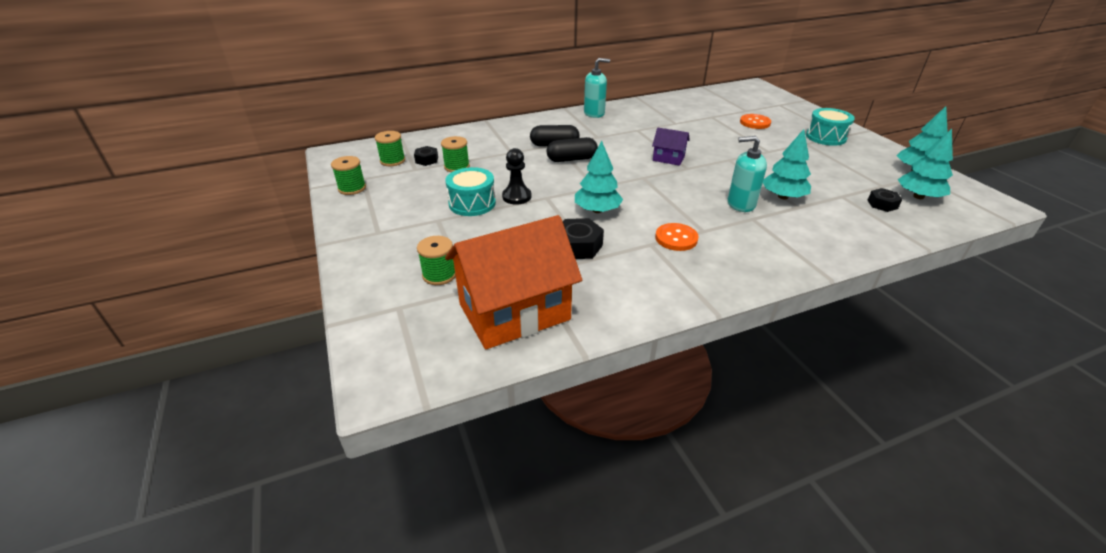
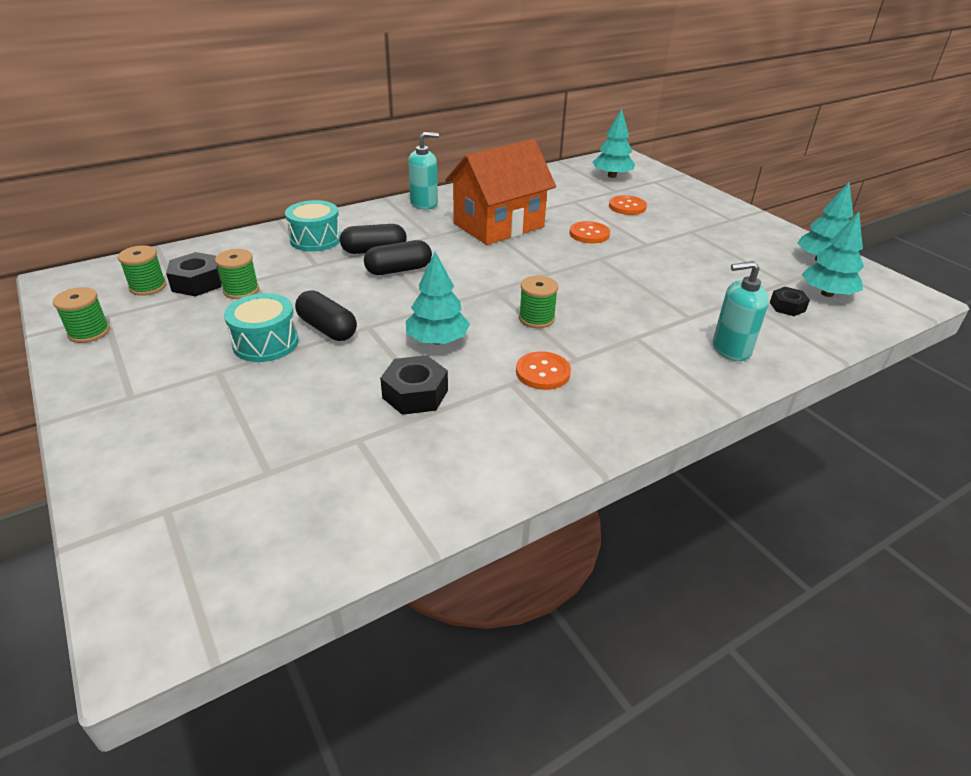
camera: 10 degrees left, 0 degrees up
black nut [414,146,438,166] -> black nut [166,252,222,296], size x1.57
green spool [417,236,456,285] -> green spool moved to [519,276,558,328]
orange house [445,215,582,349] -> orange house moved to [445,139,556,245]
black pawn [502,148,531,205] -> black capsule [295,290,357,341]
purple house [652,128,690,166] -> none
turquoise soap dispenser [728,136,767,212] -> turquoise soap dispenser moved to [713,261,769,361]
turquoise tree [763,129,811,199] -> turquoise tree moved to [592,109,635,178]
turquoise drum [806,108,855,146] -> turquoise drum moved to [285,200,341,251]
none -> orange button [569,221,610,244]

